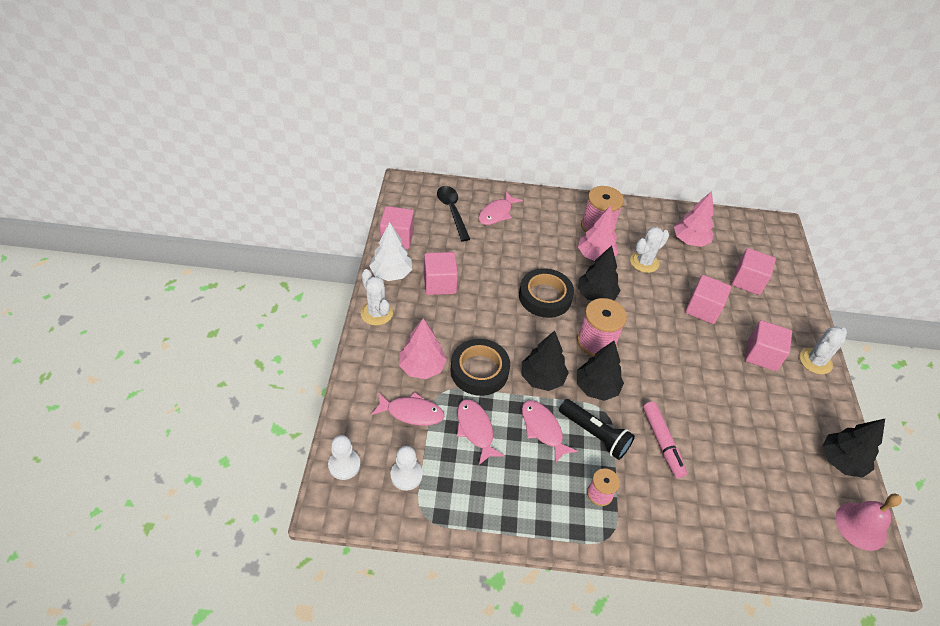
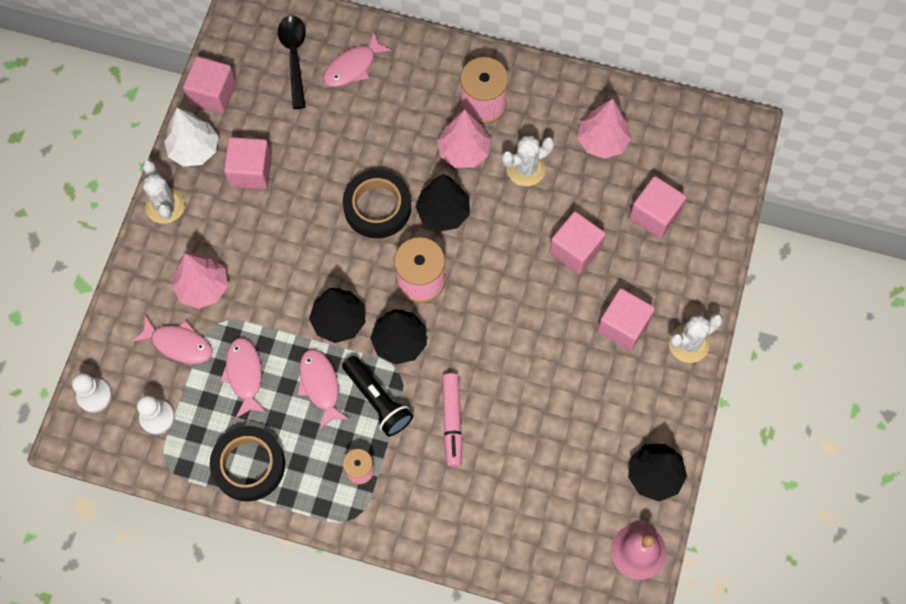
camera: 15 degrees right, 20 degrees up
black tape [450,339,510,396] -> black tape moved to [210,426,285,501]

